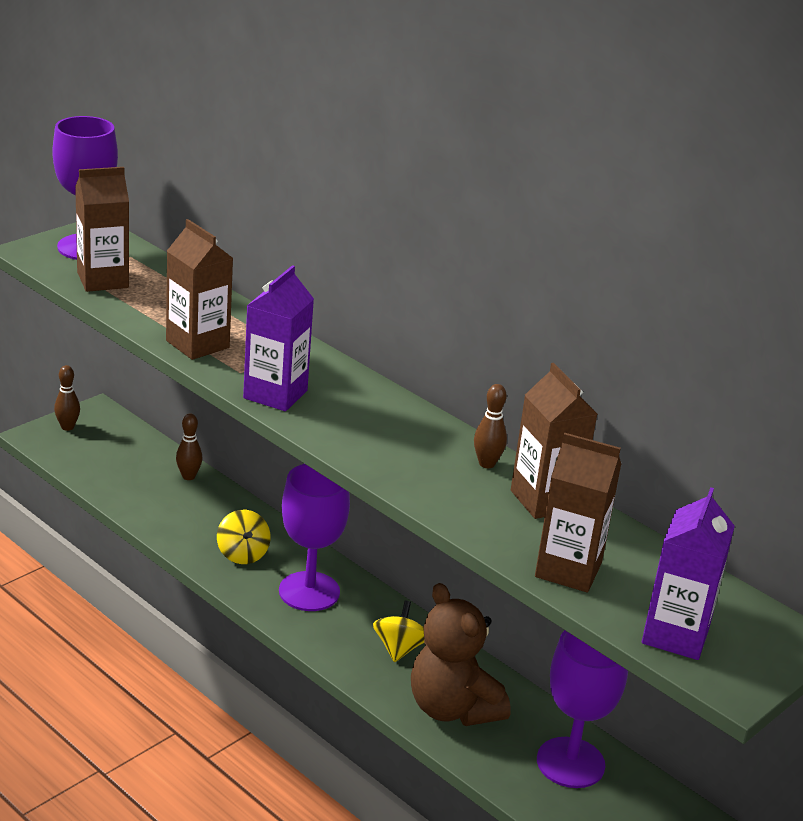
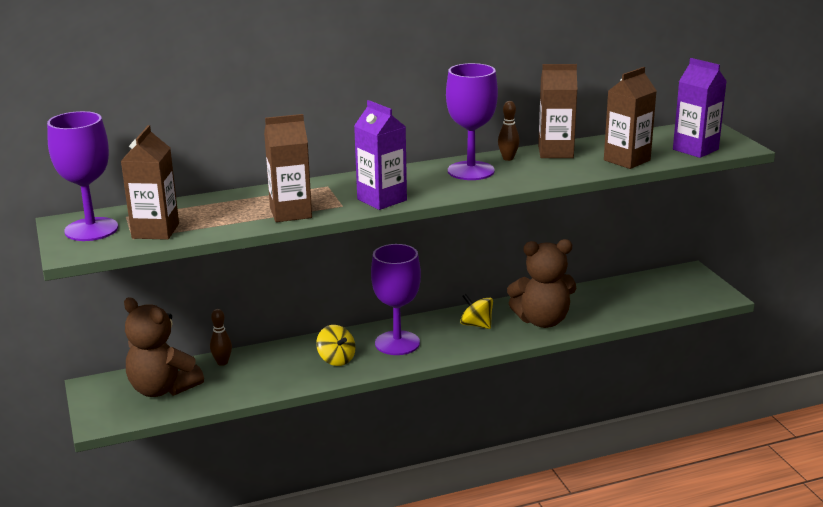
camera: 60 degrees left, 5 degrees down
brown bowling pin [54,365,80,431] -> none
yellow spinning top [217,510,271,564] -> yellow spinning top turned 45 degrees clockwise [316,325,356,366]
purple goblet [537,630,628,788] -> purple goblet moved to [446,63,498,180]
none -> brown teddy bear [124,297,204,397]

